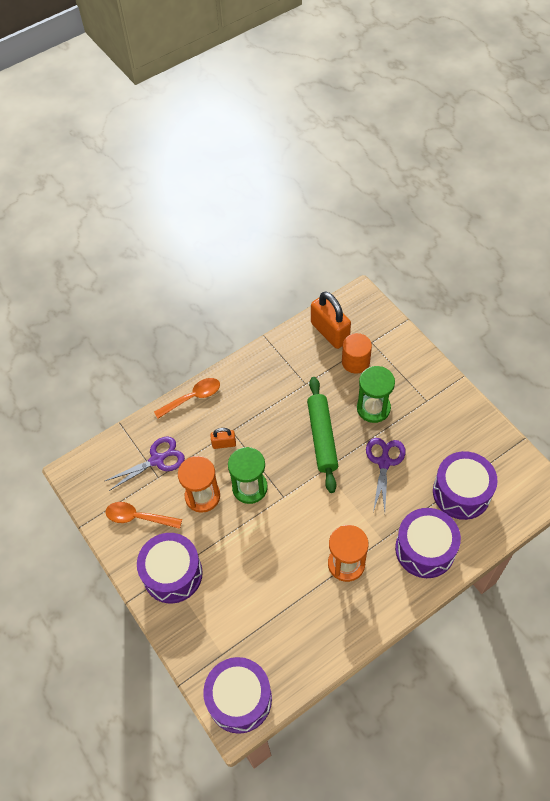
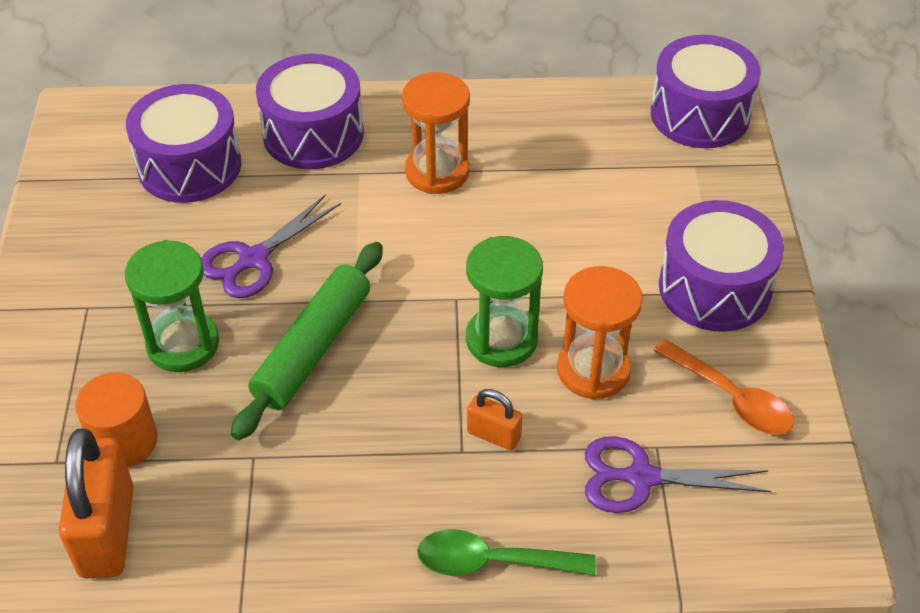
camera: 150 degrees left, 10 degrees down
orange spoon [154,378,220,419] -> green spoon [417,529,596,576]

